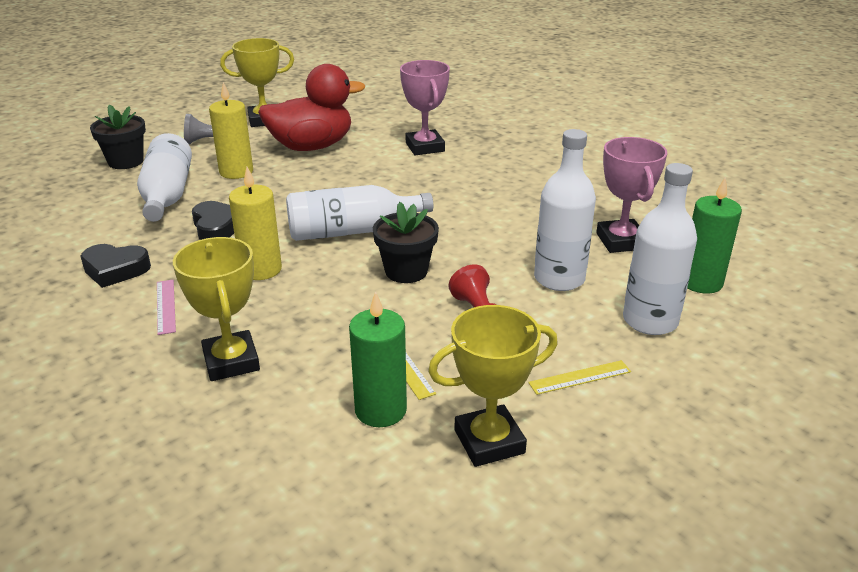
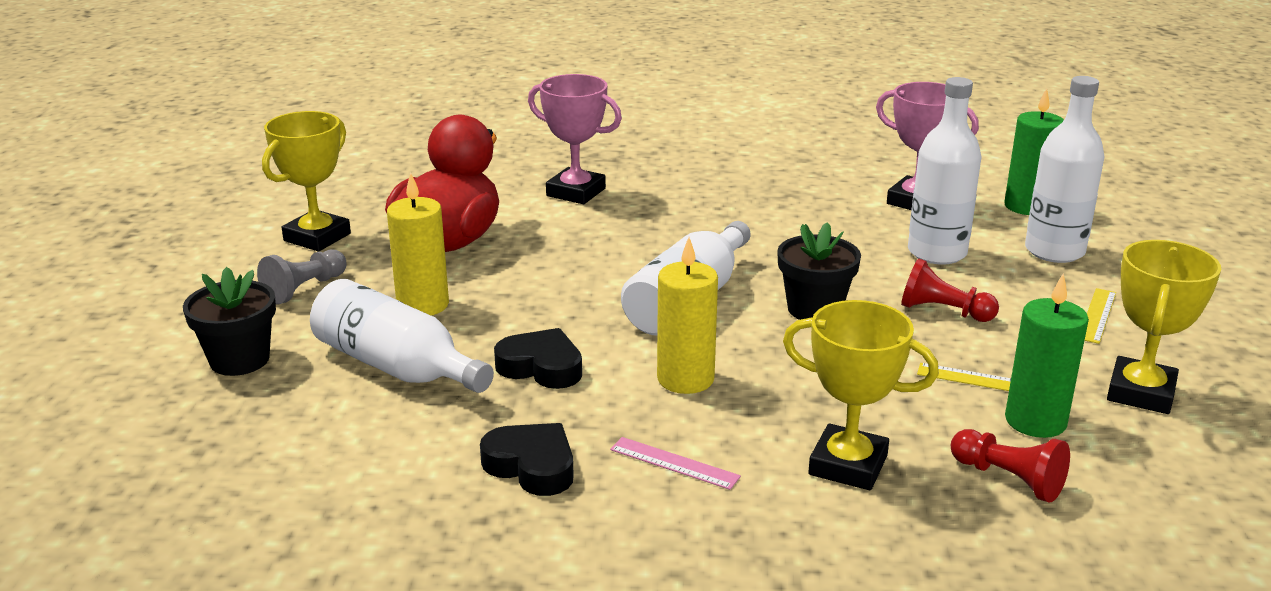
camera: 45 degrees left, 5 degrees down
black heart [80,244,151,288] -> black heart turned 105 degrees counterclockwise [480,423,574,496]
none -> red pawn [951,429,1070,503]

